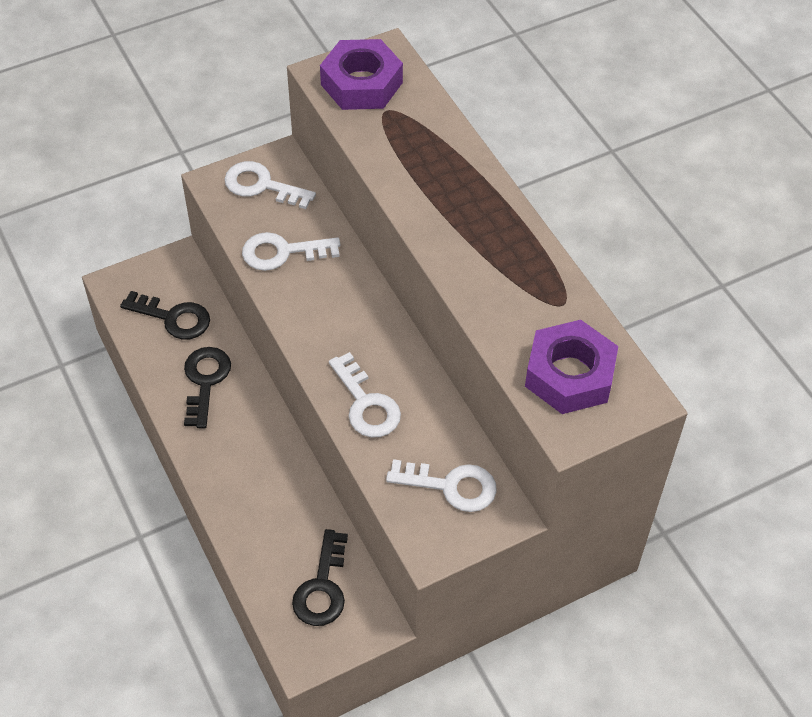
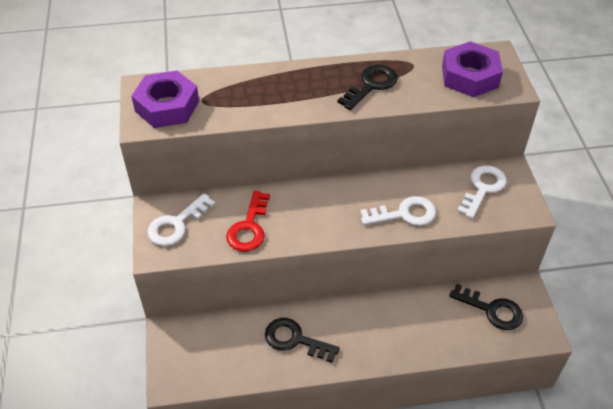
camera: 70 degrees left, 5 degrees down
black key [120,291,210,340] -> black key moved to [337,65,398,110]
white key [242,232,340,271] -> red key [226,191,270,252]

